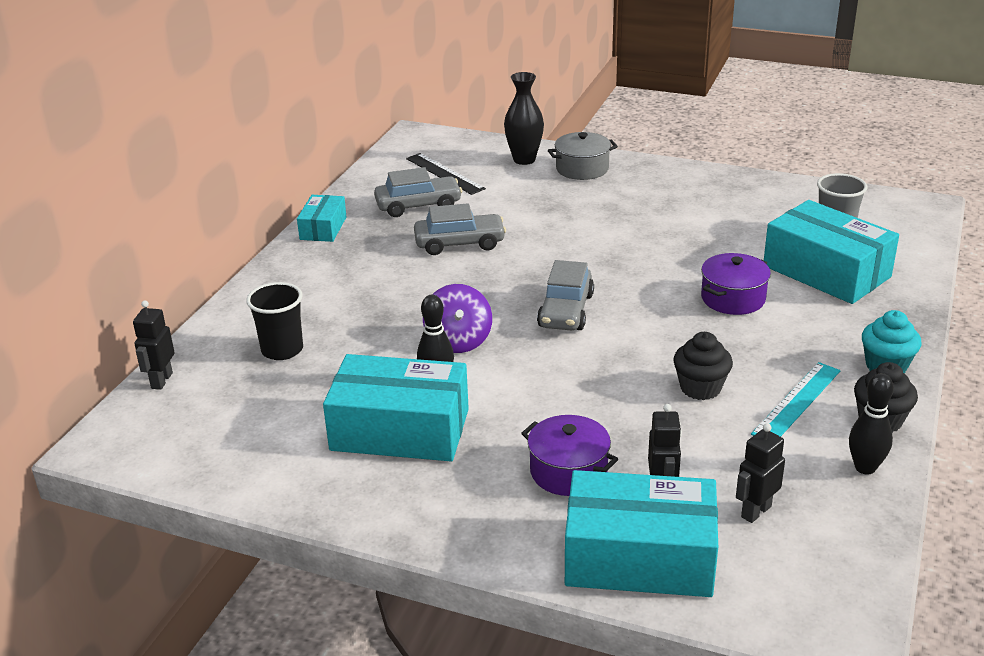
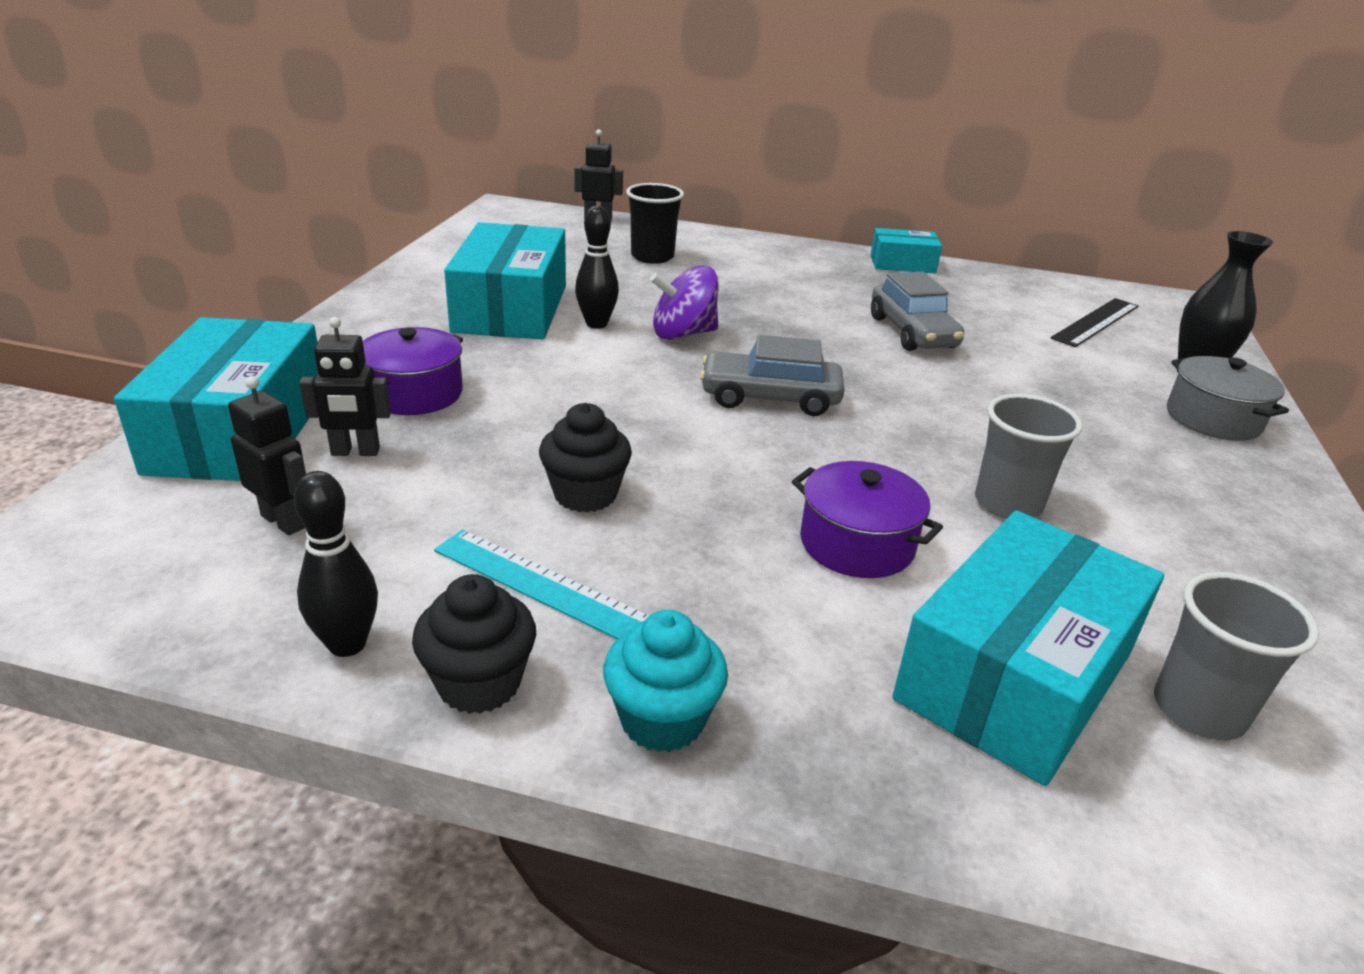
camera: 80 degrees right, 0 degrees up
grey car [374,167,462,217] -> none
none -> grey cup [975,394,1083,519]

